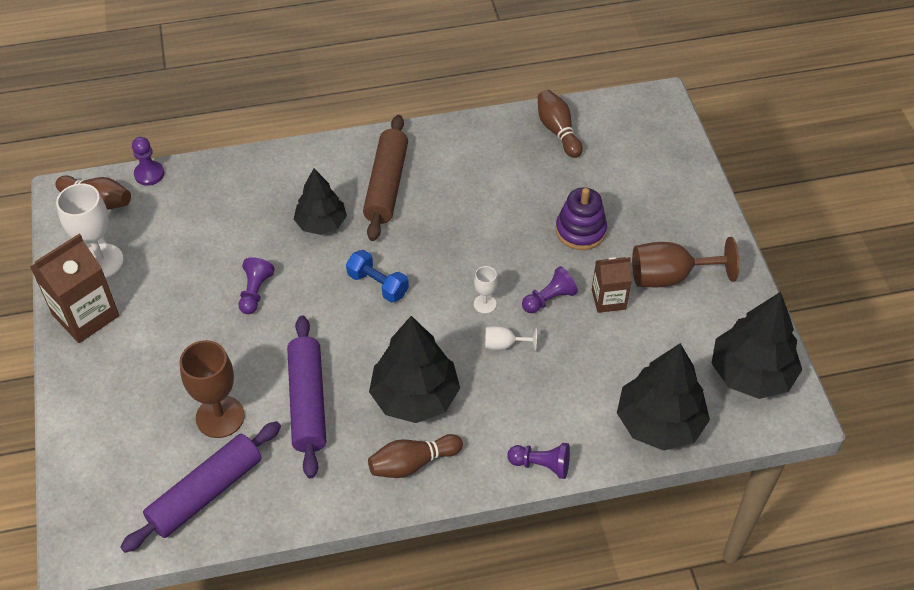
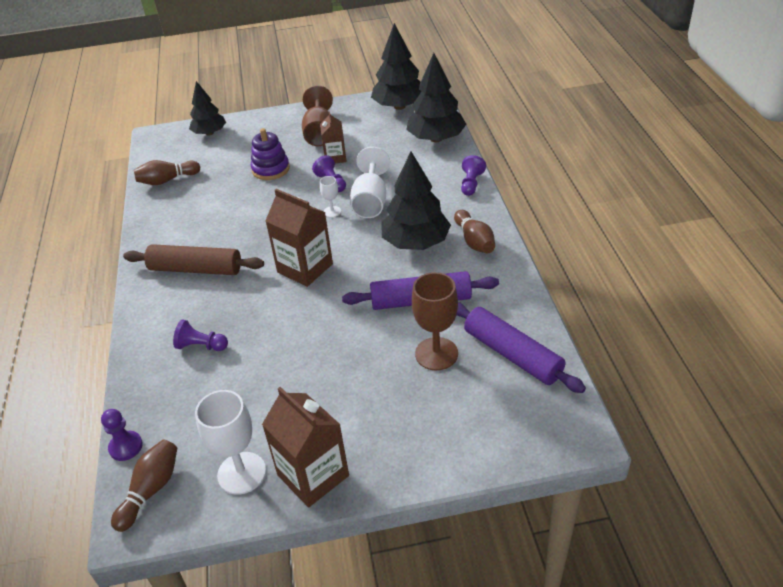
camera: 85 degrees left, 10 degrees down
purple pawn [239,257,275,314] -> purple pawn moved to [173,319,228,351]
black tree [294,169,347,235] -> black tree moved to [189,81,226,135]
blue dumbbell [346,250,409,303] -> brown carton [265,189,333,287]
white goblet [485,326,537,351] -> white goblet [350,147,390,218], size x1.98

